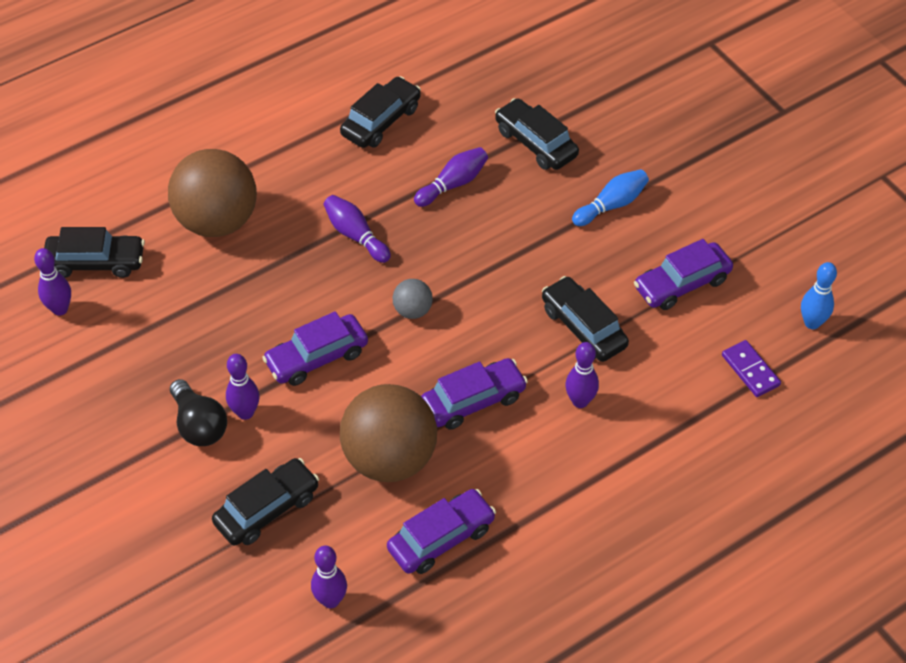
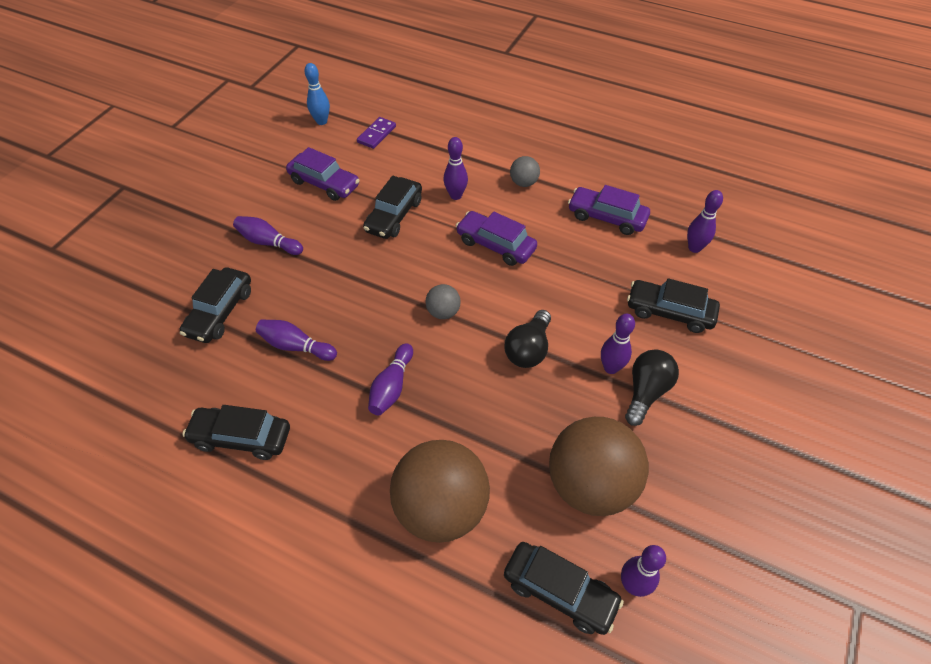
camera: 120 degrees left, 0 degrees up
black car [44,227,145,278] -> black car turned 150 degrees clockwise [504,542,624,635]
purple car [262,311,368,386] -> black light bulb [504,310,551,368]
brown ball [340,384,437,482] -> brown ball moved to [549,417,649,516]
blue bowling pin [572,169,649,226] -> purple bowling pin [233,216,303,255]
none -> grey ball [510,156,540,187]

